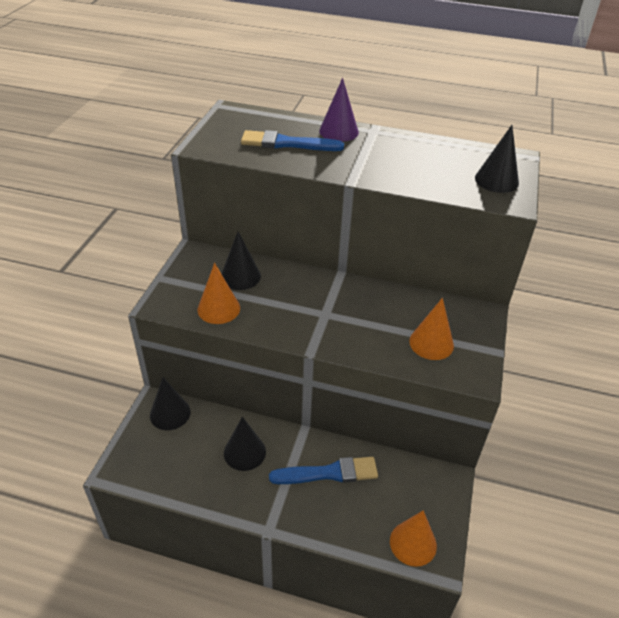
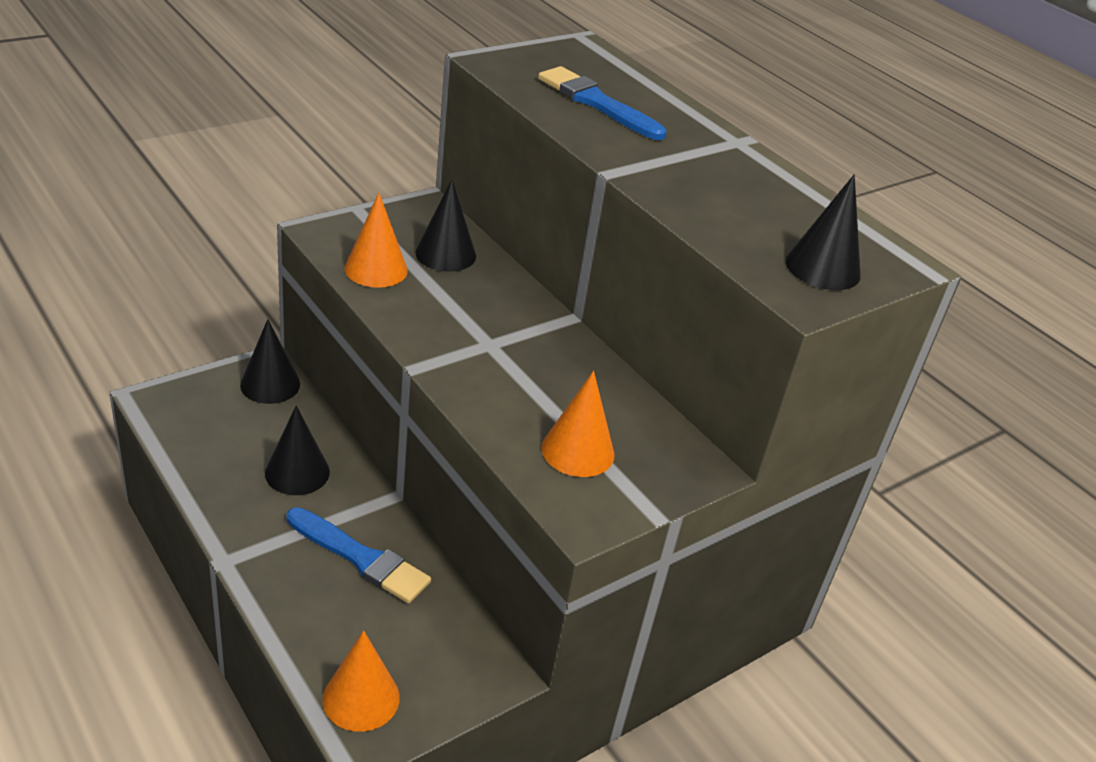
camera: 35 degrees right, 5 degrees down
purple cone [319,78,359,142] -> none

